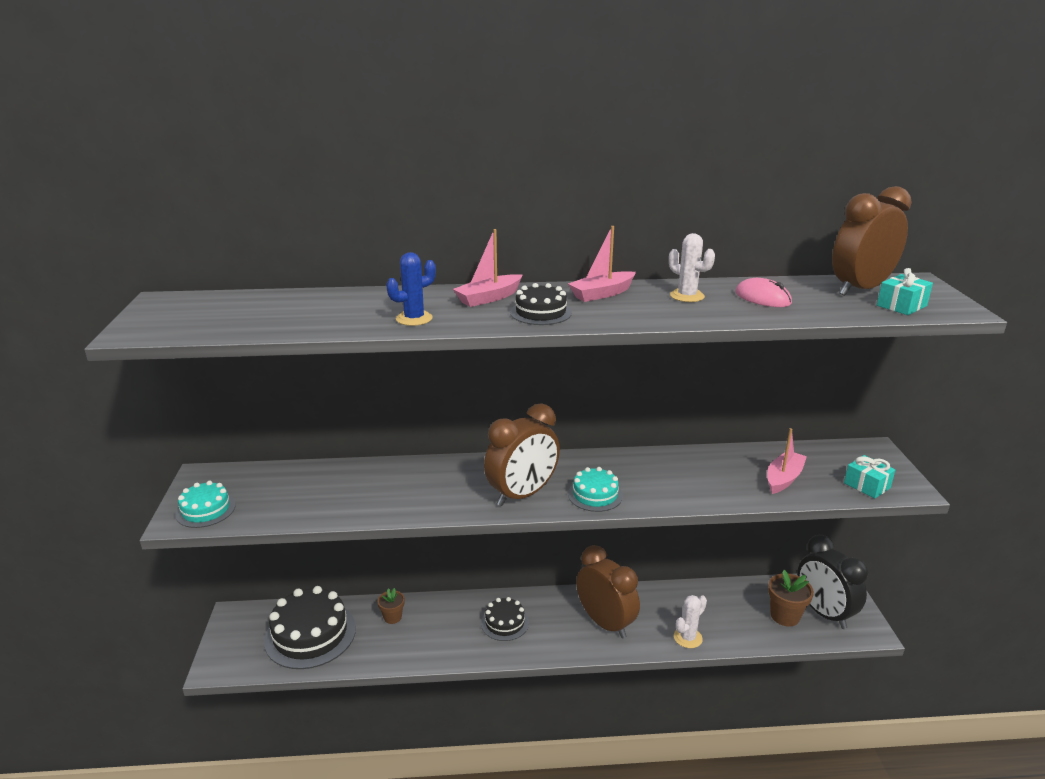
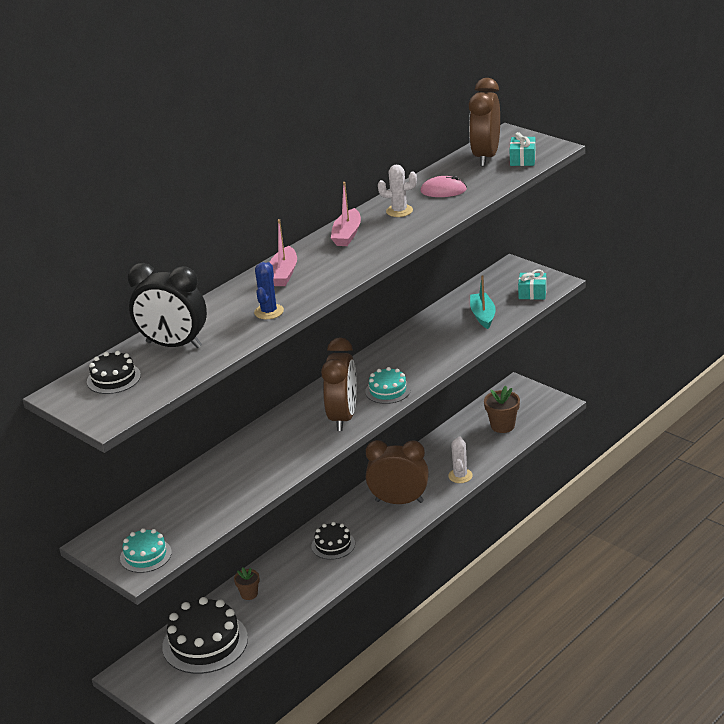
camera: 40 degrees left, 5 degrees up
black cake [510,283,572,325] -> black cake moved to [87,351,141,394]
pink boat [767,428,807,494] -> turquoise boat [470,275,496,329]
black clock [797,535,868,629] -> black clock moved to [128,263,207,348]

